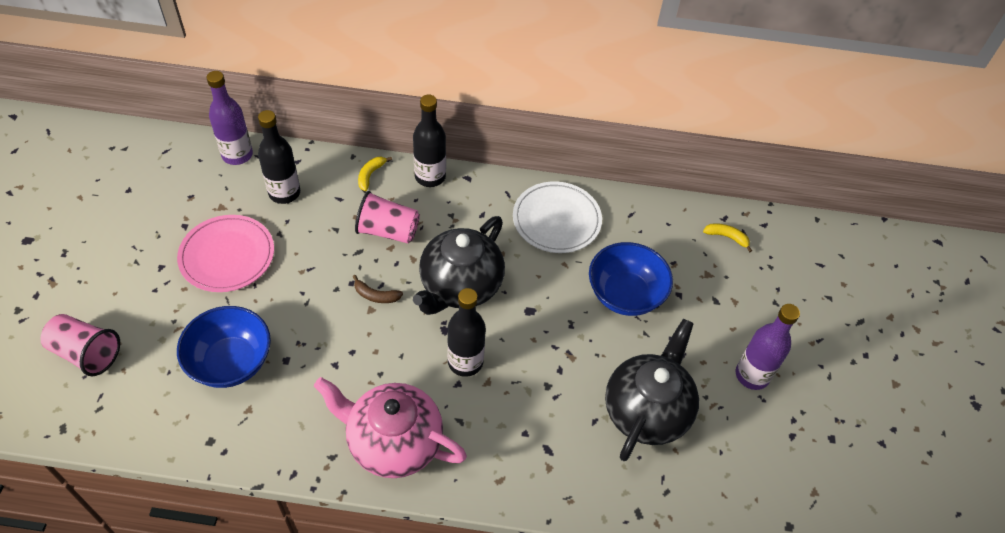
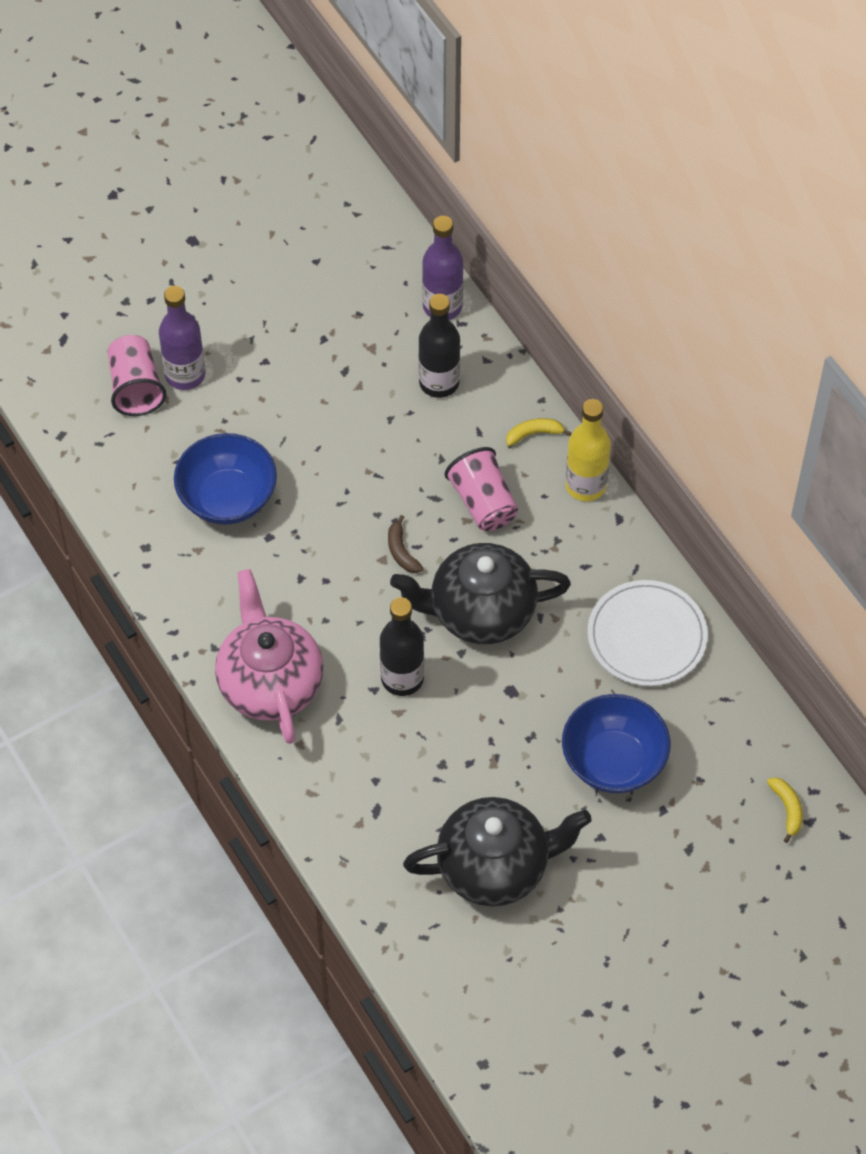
camera: 55 degrees right, 5 degrees up
pink plate [177,215,274,292] -> none
black bottle [413,95,446,187] -> yellow bottle [565,399,611,501]
purple bottle [736,304,800,390] -> purple bottle moved to [159,286,205,390]

